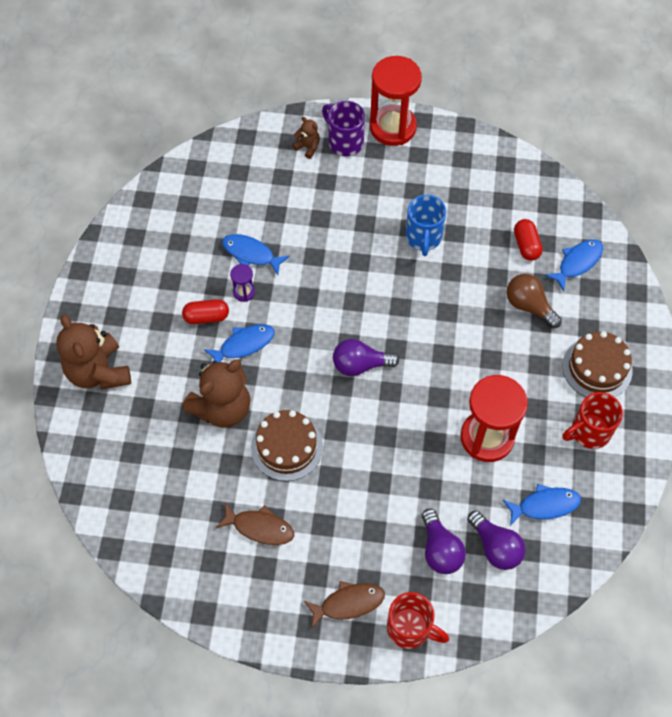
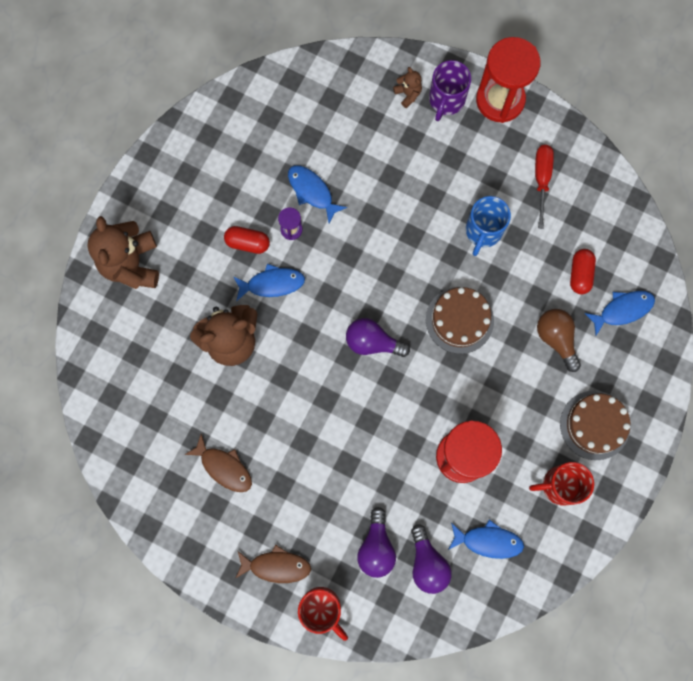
camera: 20 degrees right, 15 degrees up
brown cake [251,410,323,481] -> brown cake moved to [426,287,494,354]
purple mug [322,101,365,156] -> purple mug turned 135 degrees counterclockwise [429,60,471,121]
none -> red screwdriver [535,145,554,229]

